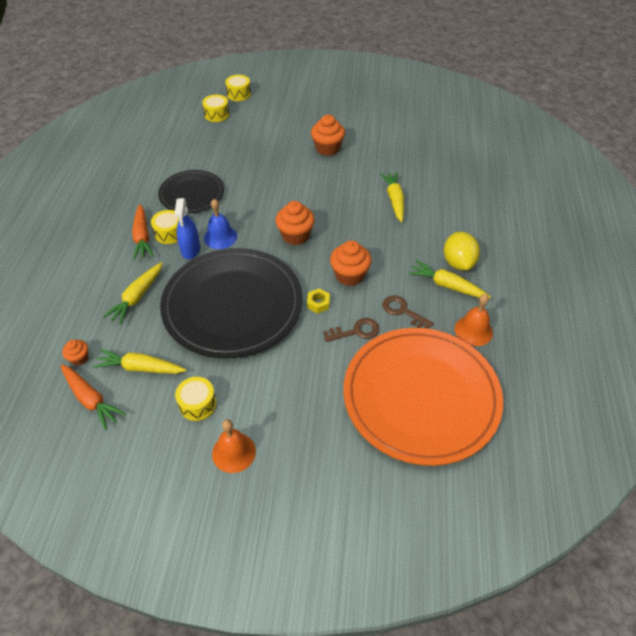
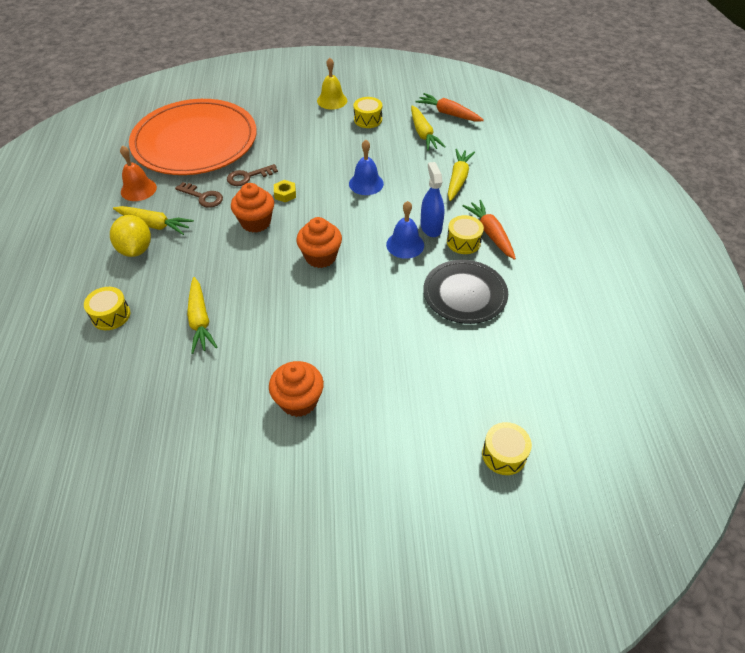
camera: 170 degrees right, 0 degrees up
orange cupcake [62,340,88,365] -> none
yellow carrot [93,349,186,374] -> yellow carrot turned 75 degrees clockwise [411,106,446,151]
black plate [160,248,303,358] -> blue bell [349,140,384,195]
orange bell [212,419,256,473] -> yellow bell [317,58,347,109]
yellow drum [225,75,251,101] -> yellow drum moved to [84,287,130,330]

